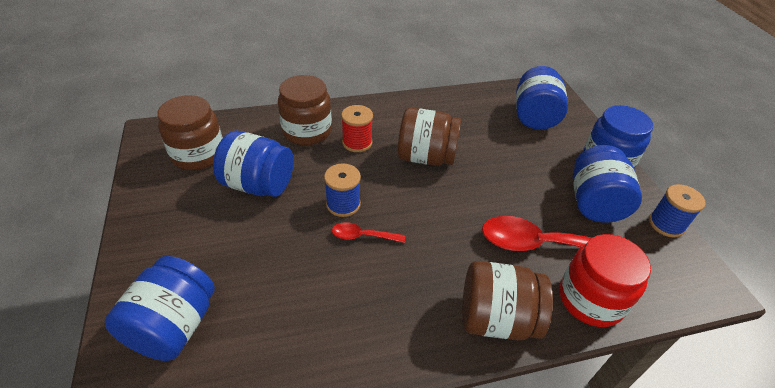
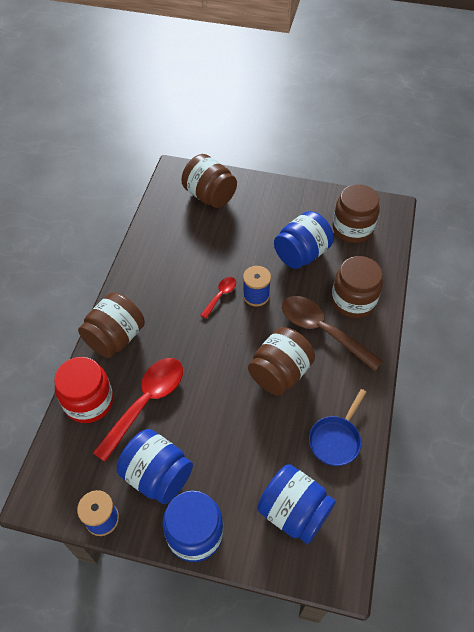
camera: 120 degrees right, 10 degrees up
blue jar [105,256,215,361] -> brown jar [182,154,237,208]
red spool [341,105,373,152] -> brown spoon [282,296,383,371]
none -> blue pan [309,389,366,466]

